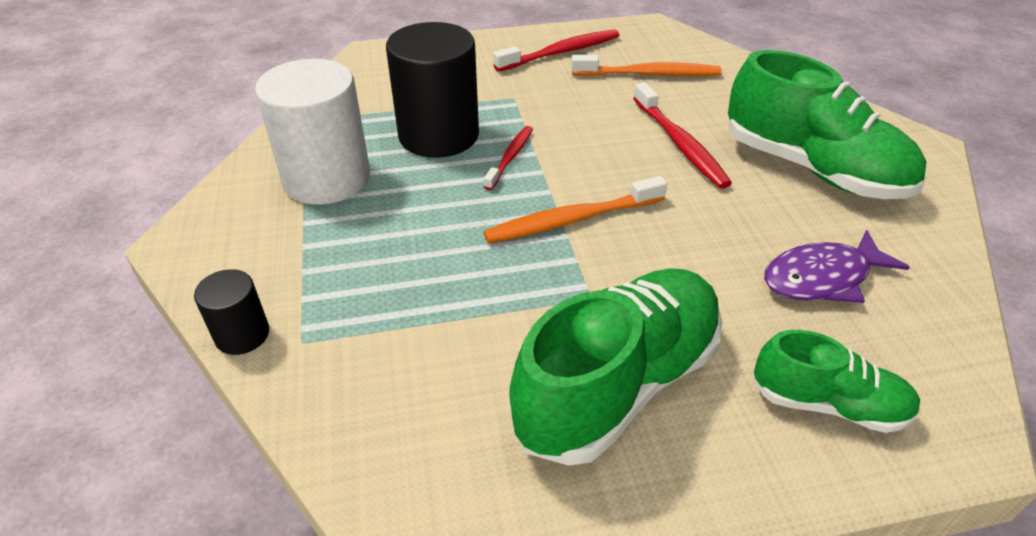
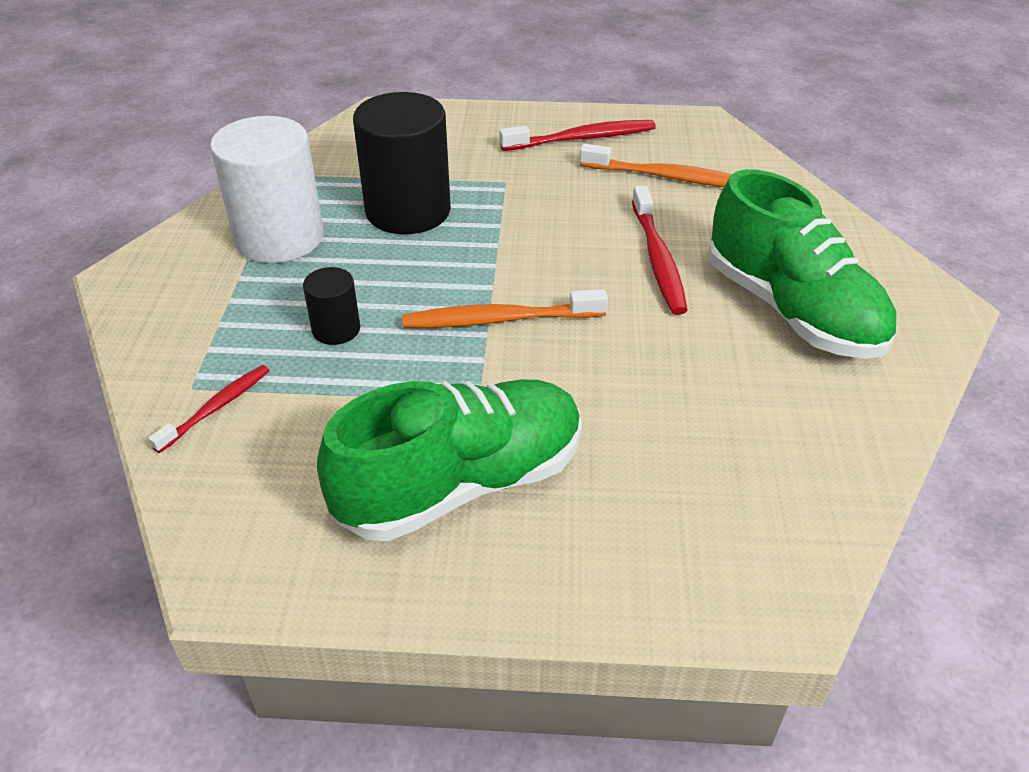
camera: 15 degrees right, 0 degrees up
black cylinder [194,269,269,355] -> black cylinder moved to [303,267,360,345]
red toothbrush [484,126,533,190] -> red toothbrush moved to [148,365,270,453]
green shoe [753,330,921,433] -> none
purple fish [764,230,910,303] -> none

